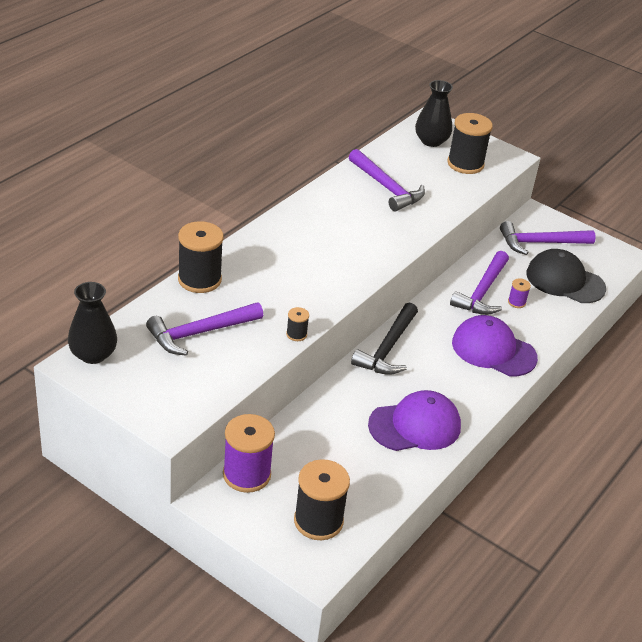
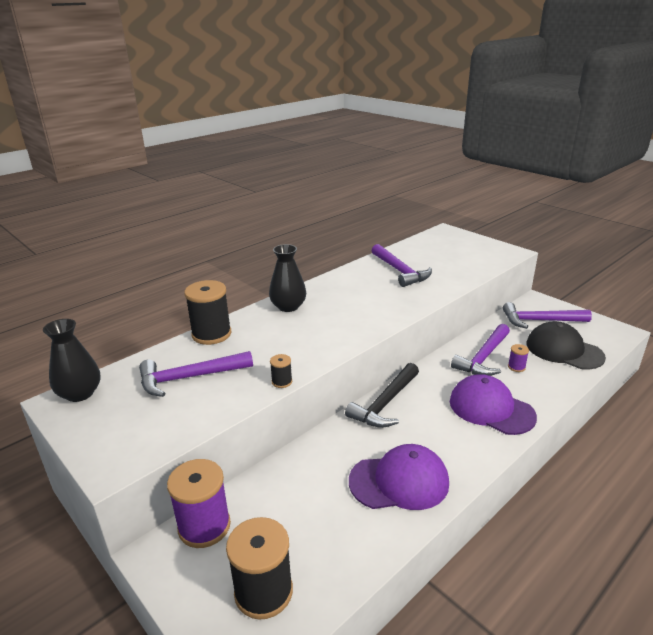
camera: 15 degrees right, 10 degrees down
black vase [415,80,453,147] -> black vase moved to [269,244,306,312]
black spool [447,113,493,174] -> none

